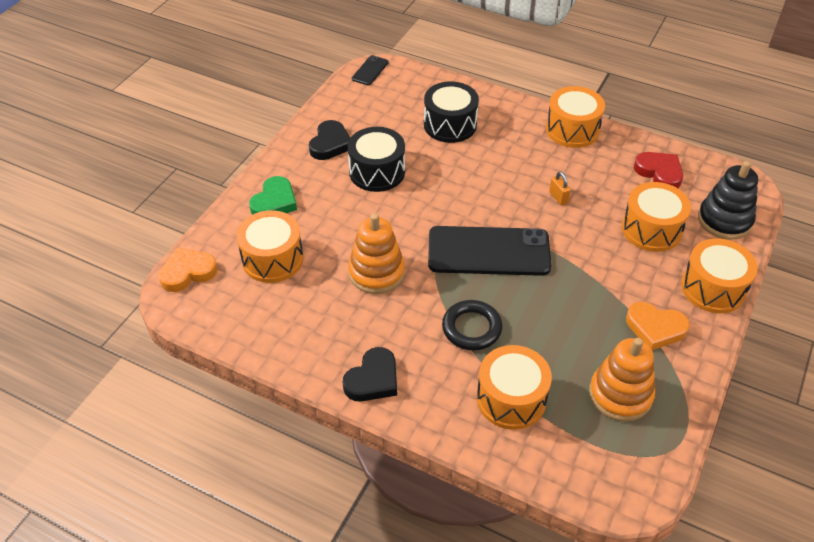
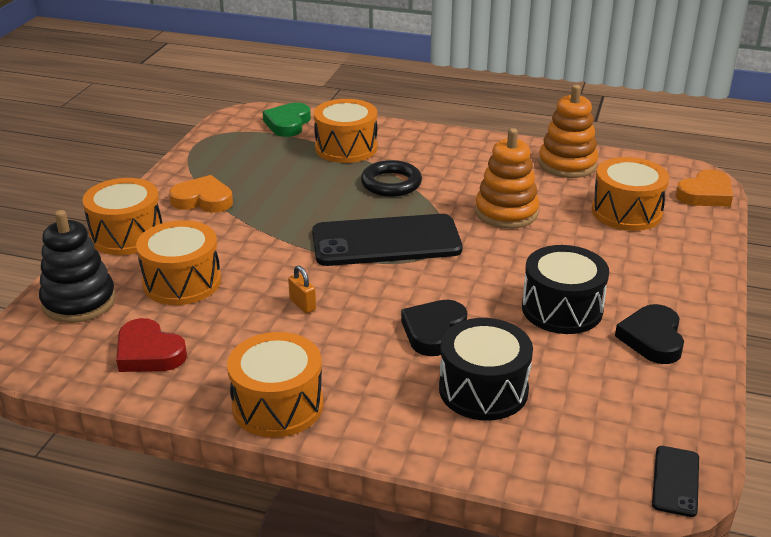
camera: 170 degrees right, 15 degrees down
green heart [249,176,297,215] -> green heart moved to [262,103,311,137]
black heart [343,347,397,402] -> black heart moved to [401,300,467,356]
orange stacking toy [589,338,655,422] -> orange stacking toy moved to [538,85,598,178]

